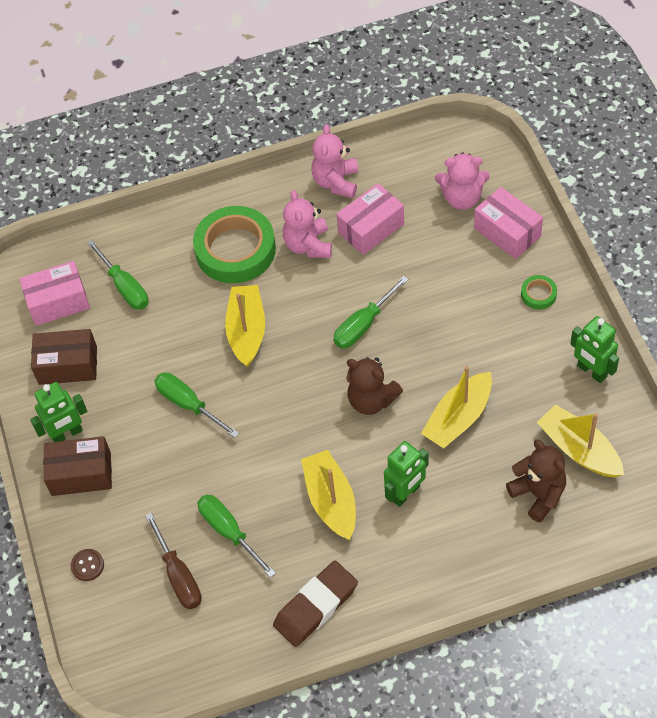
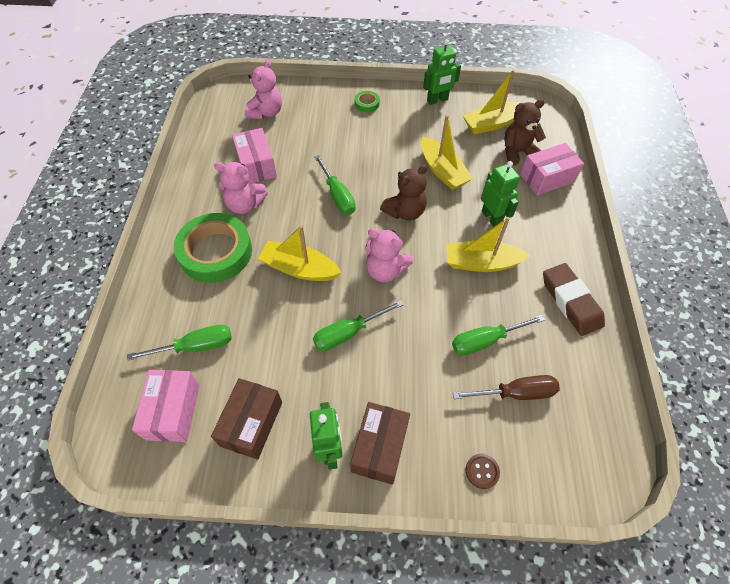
camera: 75 degrees left, 0 degrees up
pink teddy bear [312,124,358,198] -> pink teddy bear moved to [365,228,413,282]
pink box [474,187,543,259] -> pink box moved to [520,143,584,195]

